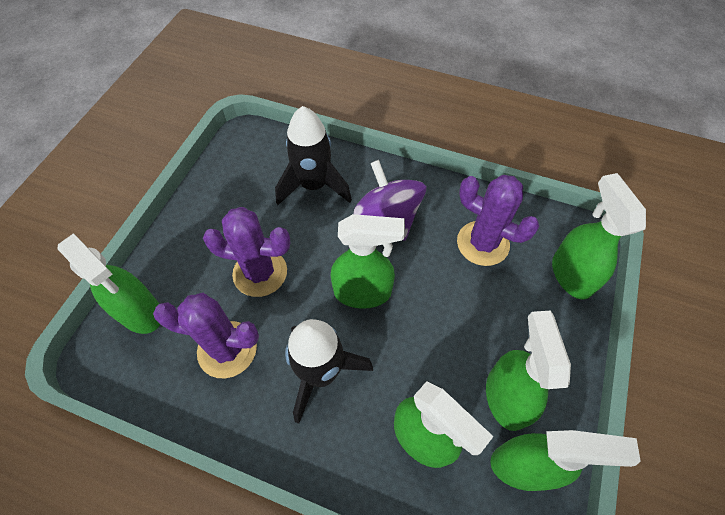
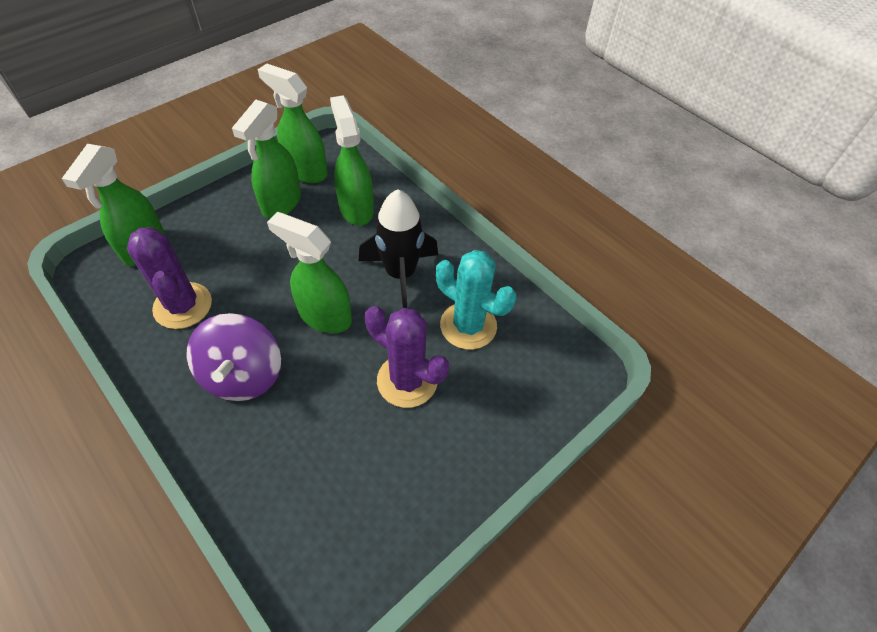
camera: 155 degrees left, 5 degrees down
green spray bottle [58,233,160,334] -> none
purple cactus [153,293,259,378] -> turquoise cactus [436,250,516,350]
black rocket [275,106,352,205] -> none

